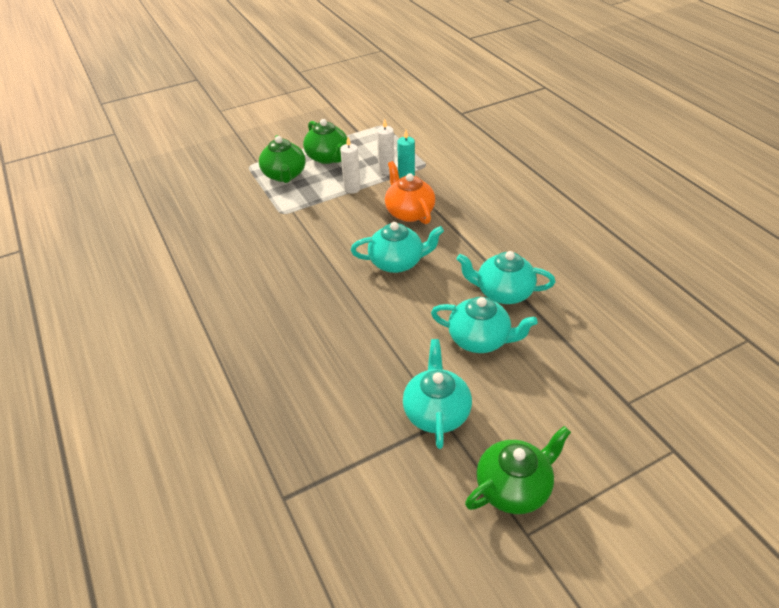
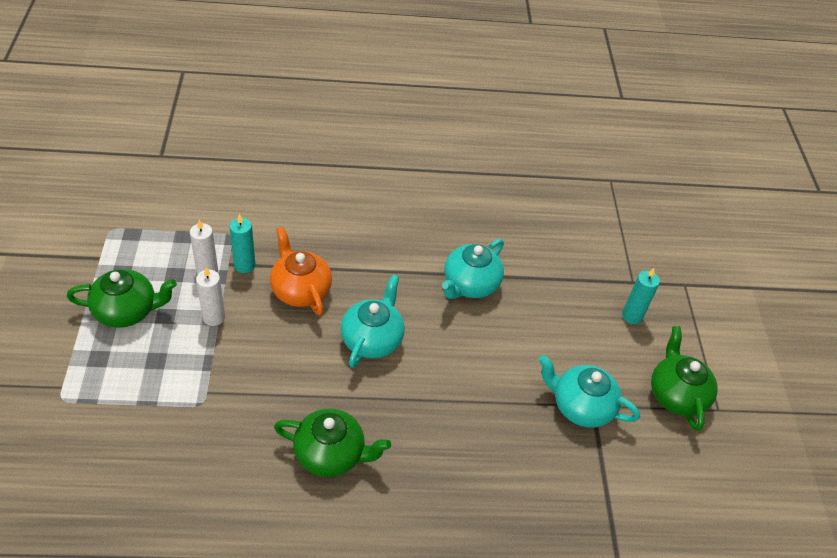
camera: 70 degrees left, 5 degrees up
green teapot [259,135,306,183] -> green teapot moved to [274,408,391,477]
orange teapot [385,161,435,224] -> orange teapot turned 60 degrees clockwise [270,227,332,315]
turquoise teapot [431,297,538,353] -> none
none -> turquoise candle [622,268,660,324]

